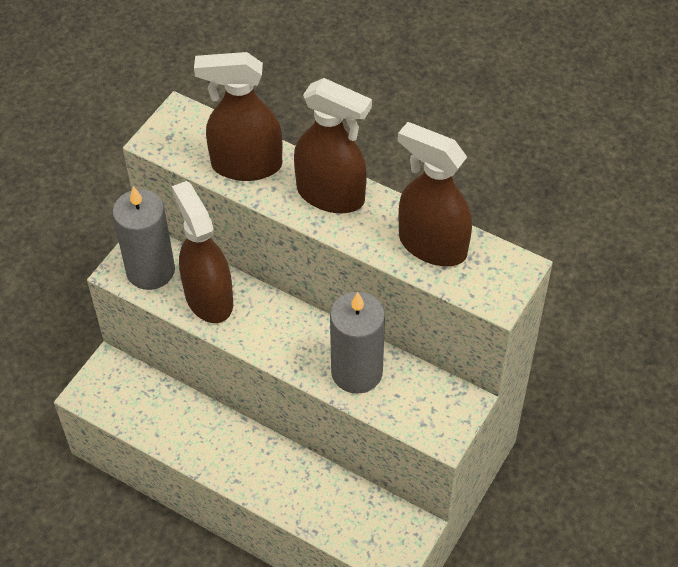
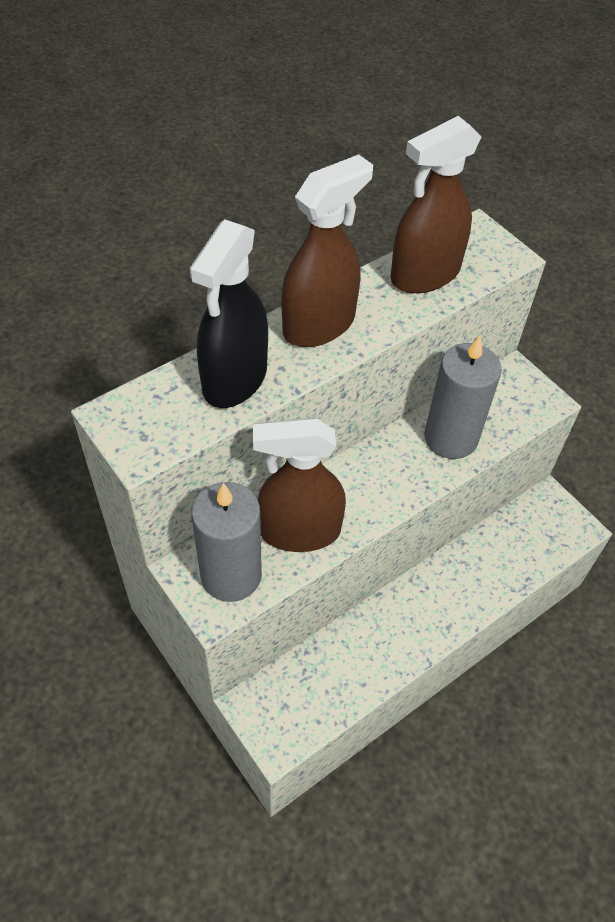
camera: 70 degrees left, 0 degrees up
brown spray bottle [194,52,282,181] -> black spray bottle [190,219,268,408]

